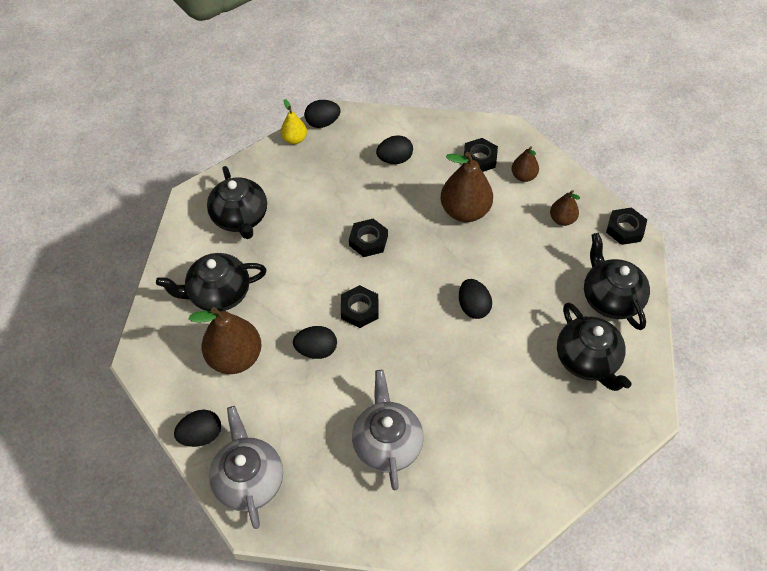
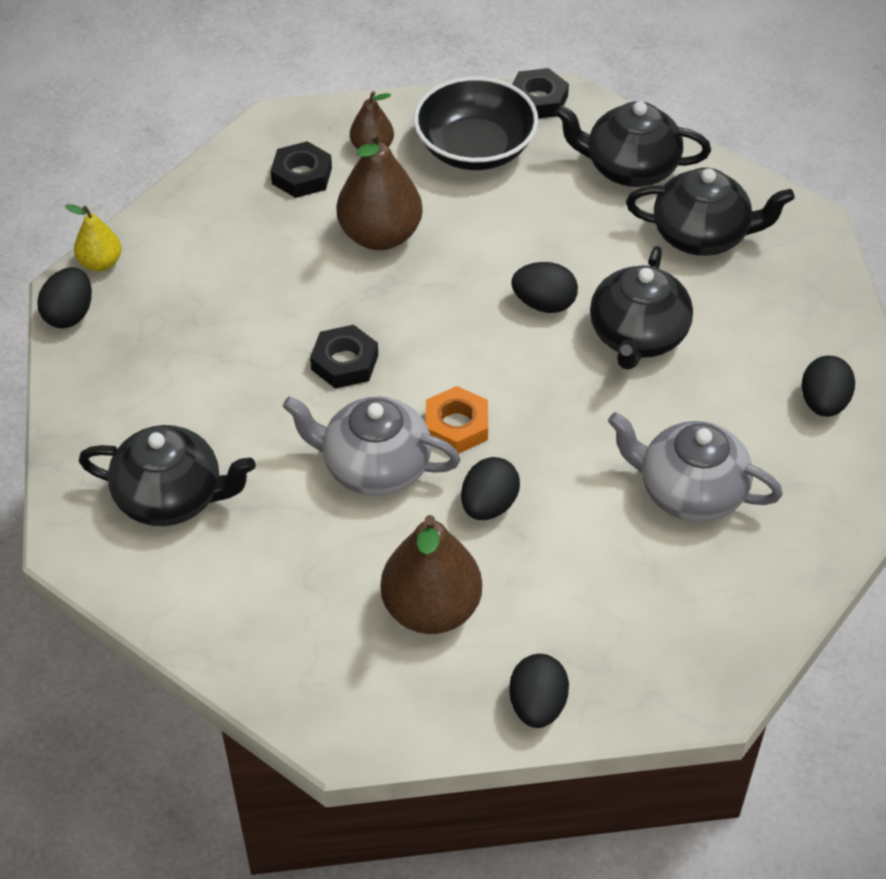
camera: 60 degrees left, 5 degrees down
black teapot [156,253,266,312] -> black teapot moved to [590,246,693,370]
grey teapot [209,406,283,529] -> grey teapot moved to [283,396,461,496]
yellow pear [281,99,307,144] -> yellow pear moved to [65,204,122,271]
black nut [341,285,379,328] -> orange nut [426,386,488,454]
black egg [376,135,413,164] -> black egg moved to [801,355,855,417]
brown pear [550,190,580,226] -> black bowl [414,76,538,170]

